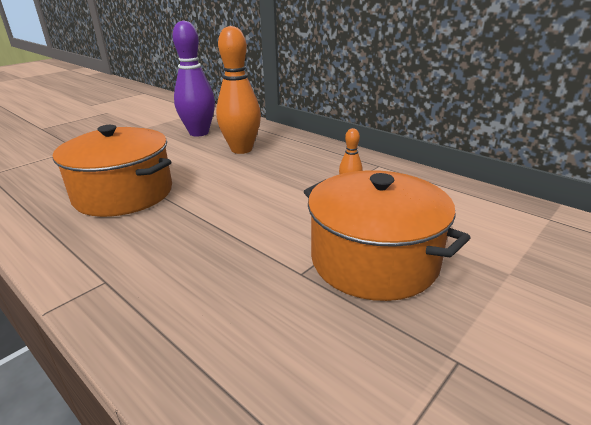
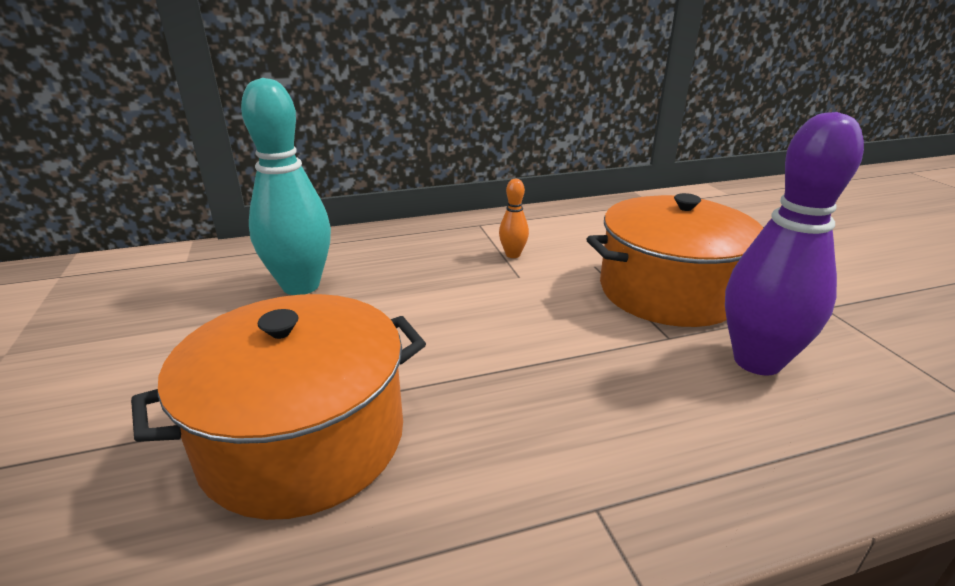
camera: 60 degrees left, 0 degrees up
purple bowling pin [172,20,215,137] -> purple bowling pin moved to [725,112,864,375]
orange bowling pin [216,26,261,154] -> turquoise bowling pin [241,78,331,295]

